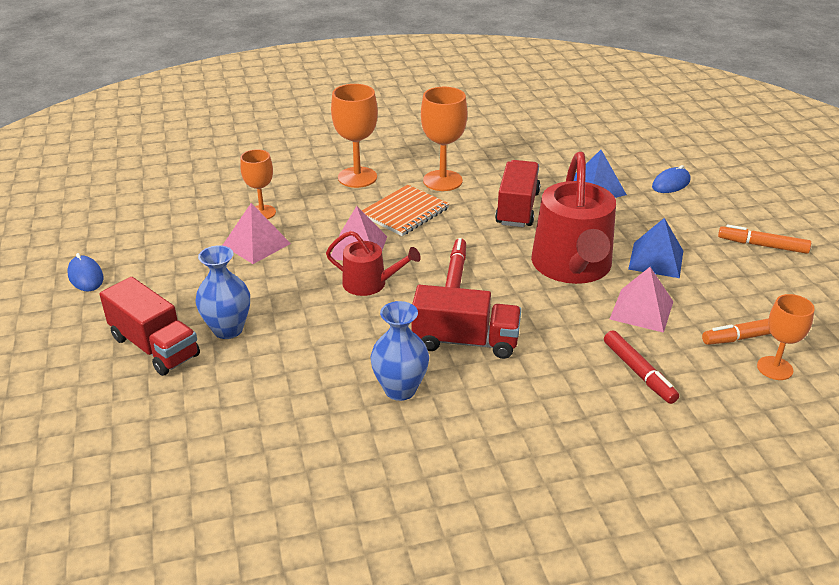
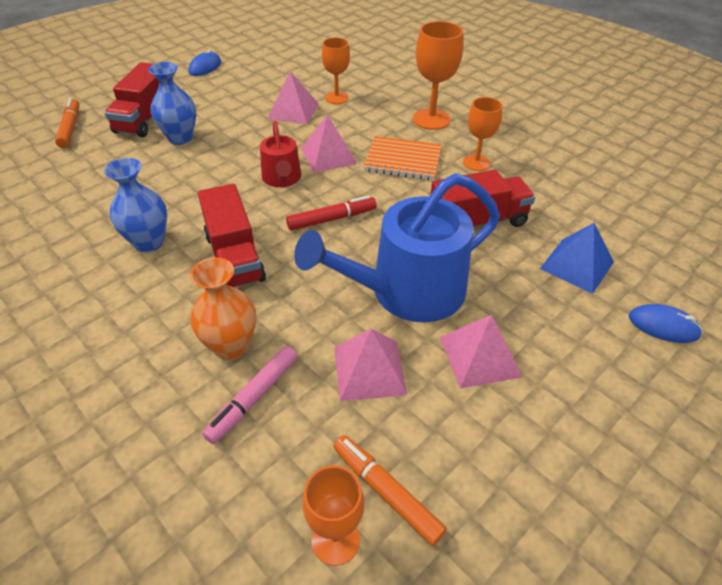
camera: 60 degrees right, 10 degrees up
orange goblet [421,87,467,191] -> orange goblet [463,97,503,171], size x0.66
red watering can [531,152,616,284] -> blue watering can [294,173,500,322]
red marker [604,330,679,404] -> pink marker [202,346,297,444]
blue pyramid [628,218,683,278] -> pink pyramid [440,315,522,389]
orange marker [718,224,811,254] -> orange marker moved to [55,98,79,148]
none -> orange vase [190,257,256,360]

